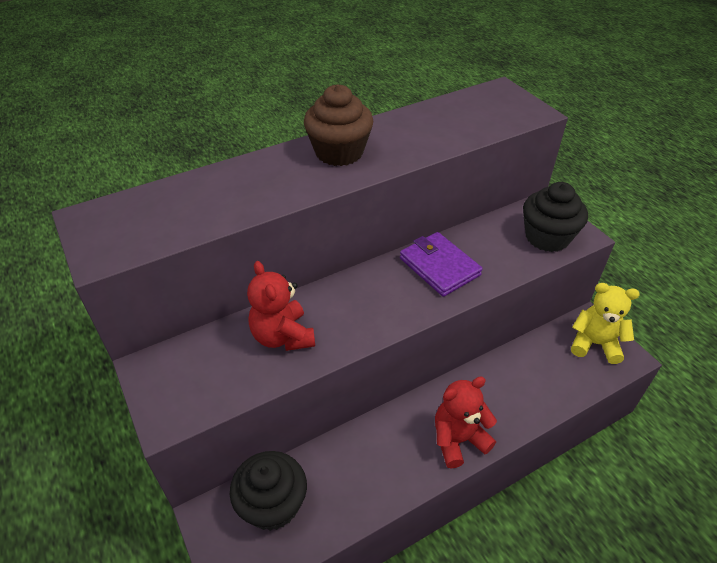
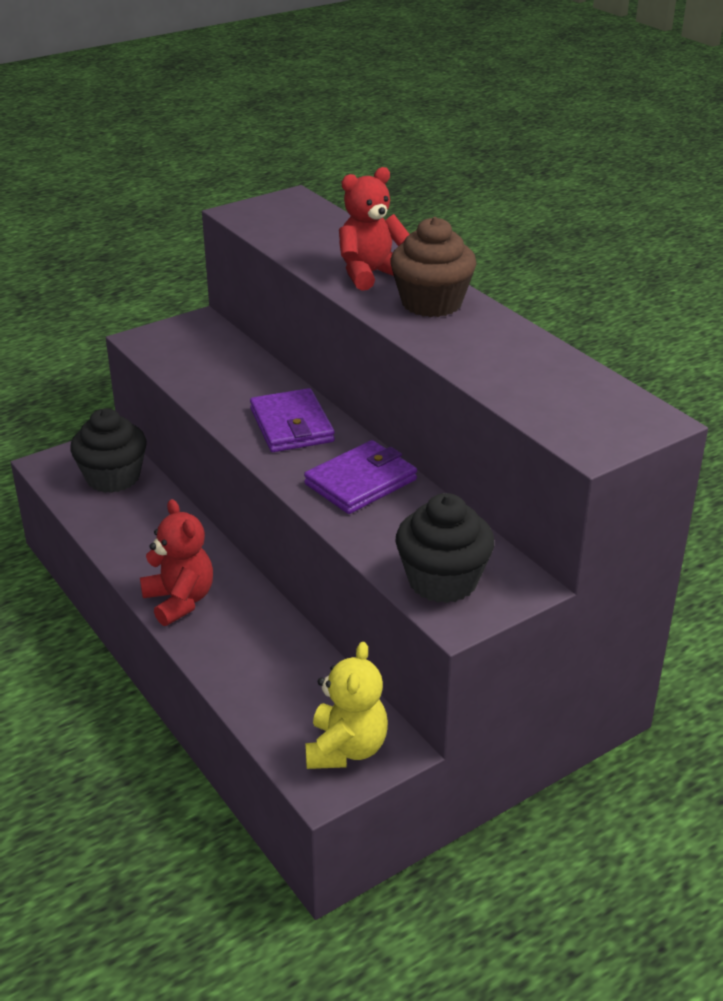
camera: 85 degrees right, 10 degrees down
red teddy bear [247,261,315,351] -> red teddy bear moved to [339,167,410,291]
none -> purple wallet [250,388,335,452]

